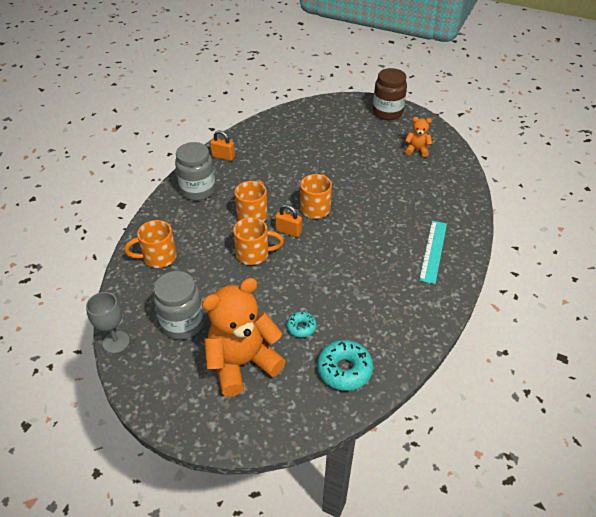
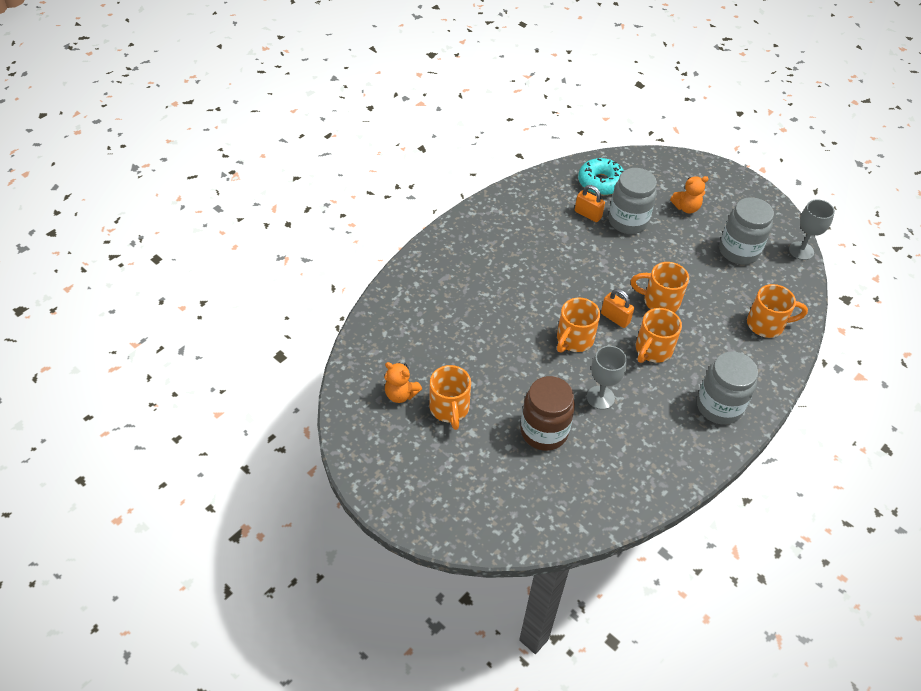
camera: 165 degrees left, 5 degrees up
orange teddy bear [202,278,286,397] -> orange teddy bear [670,176,709,213], size x0.47
orange padlock [210,131,235,161] -> orange padlock moved to [575,185,605,222]
turquoise donut [287,311,316,337] -> grey jar [609,168,657,234]
brown jar [373,68,407,120] -> brown jar moved to [520,376,575,451]
turquoise ruler [419,221,447,284] -> none
none -> orange mug [429,365,471,430]
none -> grey goblet [587,346,627,410]

